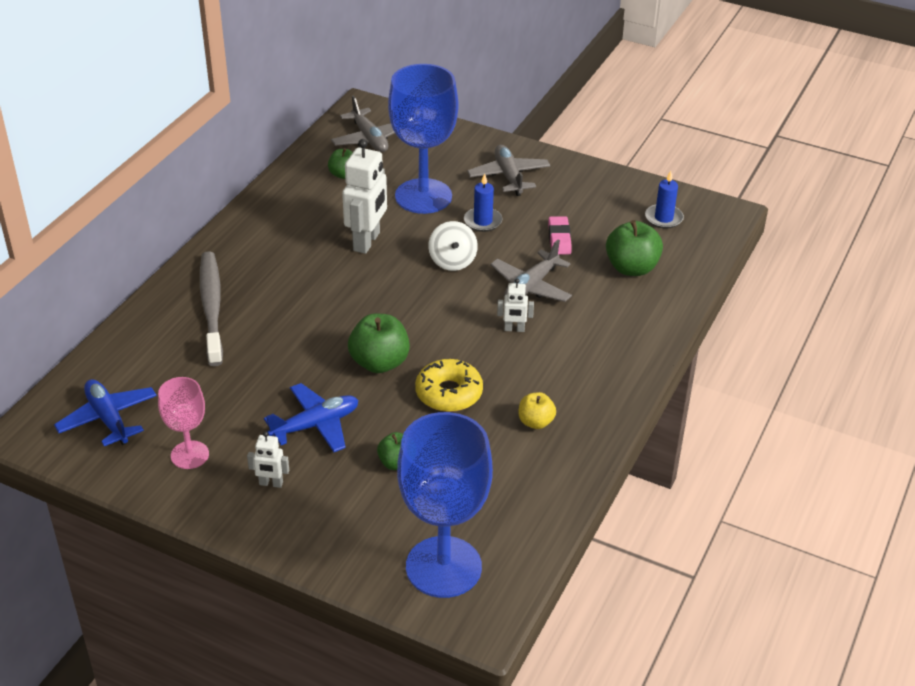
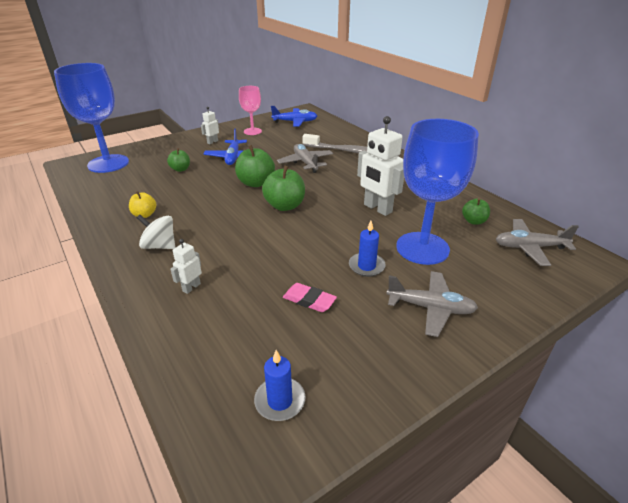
camera: 120 degrees right, 5 degrees down
yellow donut [415,359,483,412] -> none
white spinning top [428,221,478,271] -> white spinning top moved to [137,215,175,249]
grey plane [490,239,572,302] -> grey plane moved to [277,144,333,173]
white robot [497,279,534,332] -> white robot moved to [170,239,202,294]
green apple [606,220,663,276] -> green apple moved to [262,166,305,211]

